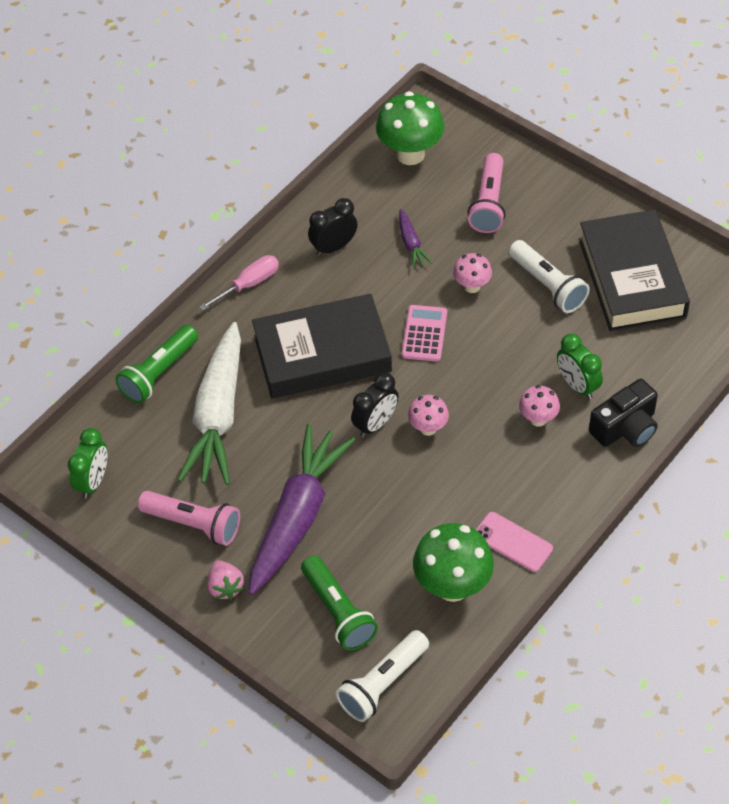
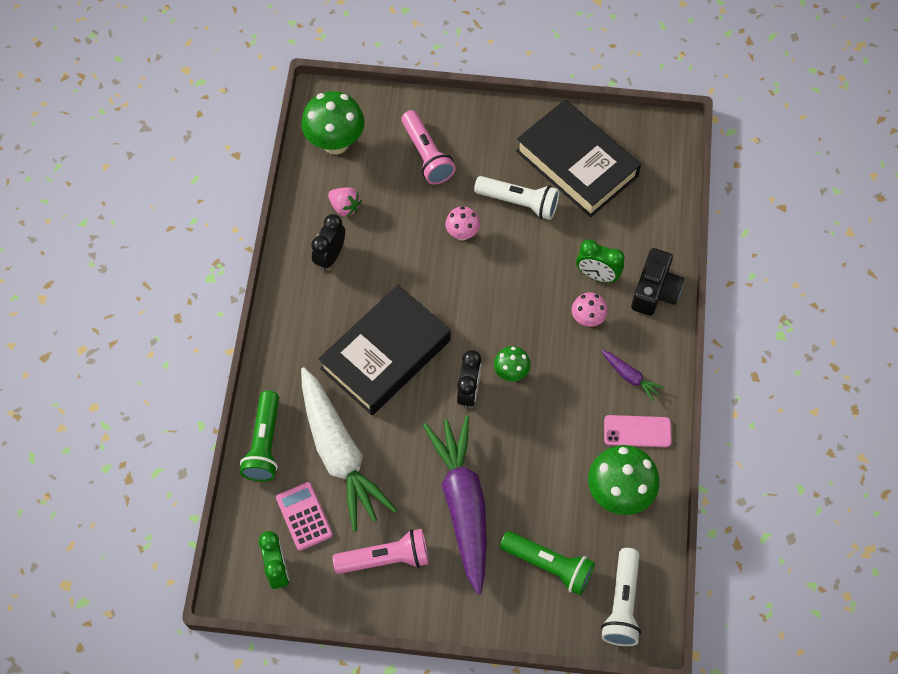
camera: 35 degrees left, 10 degrees up
pink screwdriver [199,255,279,311] -> none
pink strawberry [207,560,244,600] -> pink strawberry moved to [328,187,361,217]
purple carrot [399,209,432,268] -> purple carrot moved to [601,350,665,402]
pink calculator [402,305,447,362] -> pink calculator moved to [276,482,333,551]
pink mushroom [408,395,449,436] -> green mushroom [494,346,531,381]

